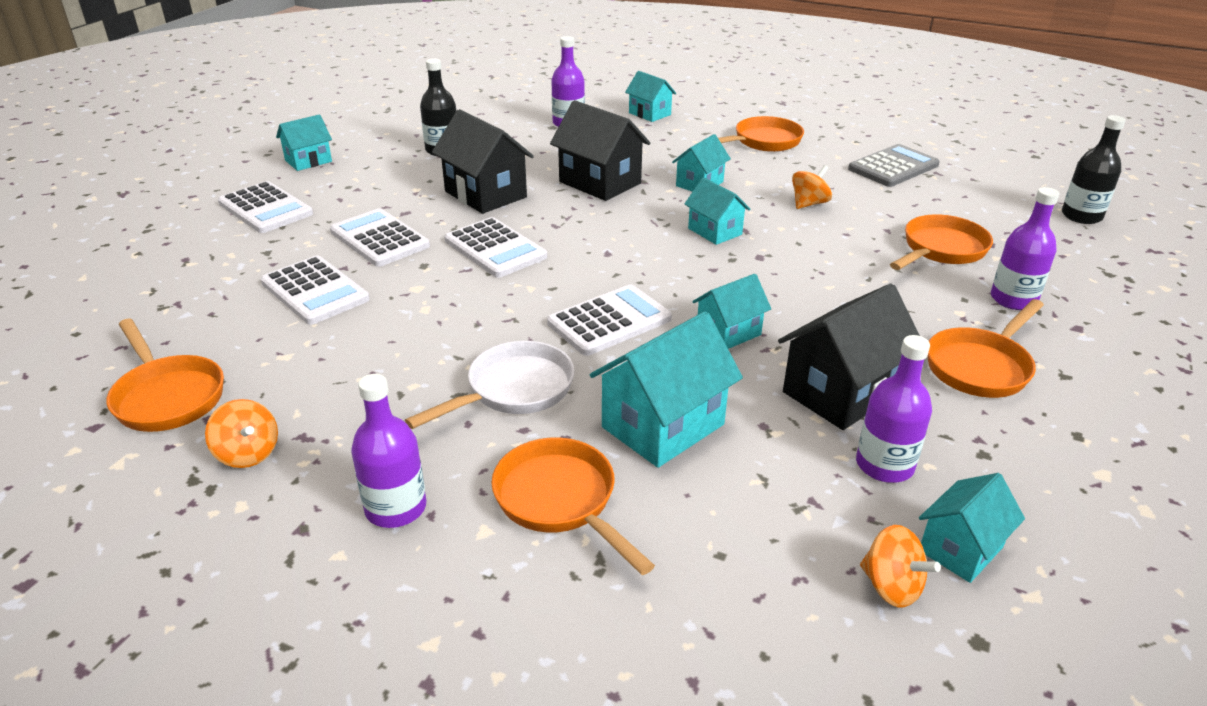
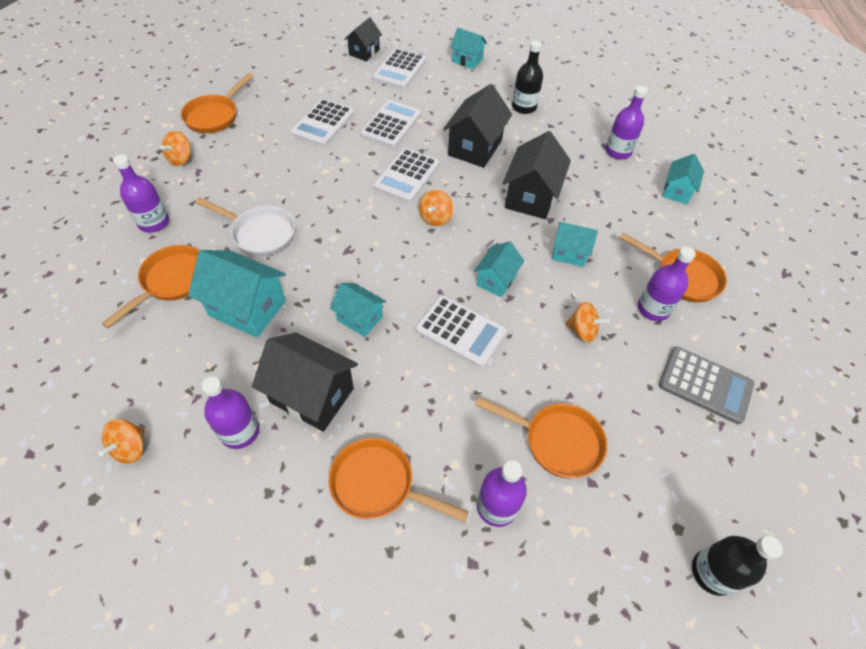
camera: 65 degrees right, 20 degrees up
white calculator [547,284,672,356] -> white calculator moved to [416,295,507,368]
turquoise house [919,473,1025,583] -> none
none -> black house [344,17,382,61]
none -> orange spinning top [419,190,453,226]
none -> purple bottle [638,247,696,321]

